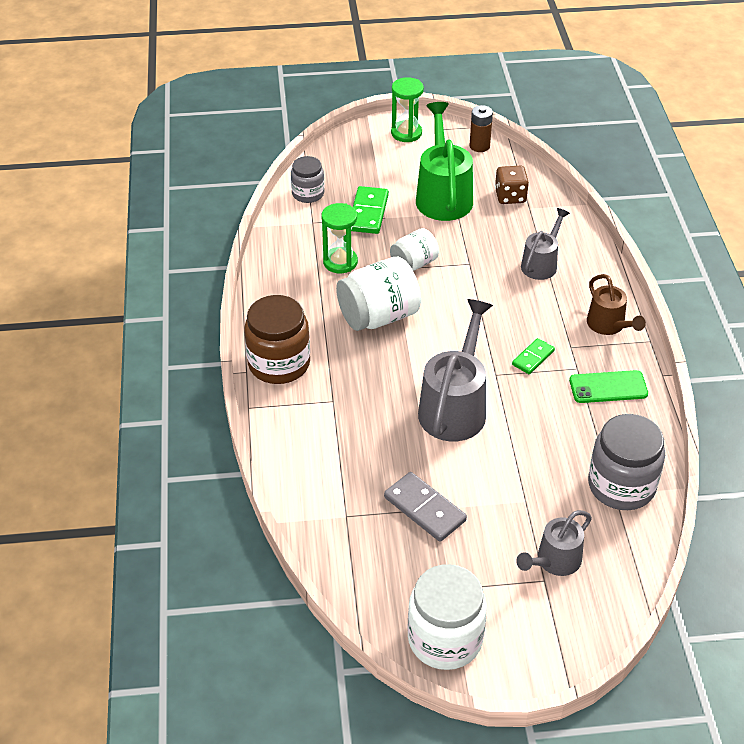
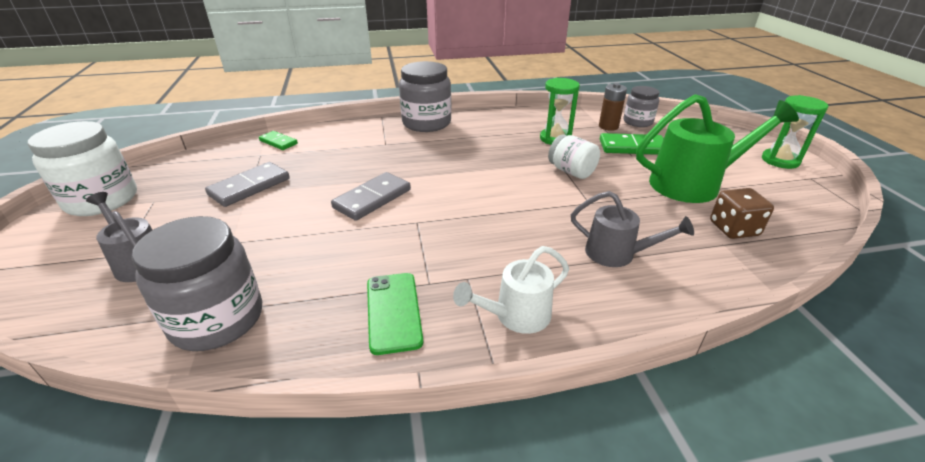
camera: 85 degrees right, 10 degrees down
brown jar [244,295,310,384] -> grey jar [399,61,451,132]
white jar [336,257,421,331] -> none
grey watering can [418,299,493,441] -> grey domino [331,172,411,221]
brown battery [469,105,493,152] -> brown battery moved to [599,83,627,131]
green domino [512,338,555,374] -> green domino moved to [259,131,298,150]
brown watering can [587,274,646,335] -> white watering can [453,246,569,334]

